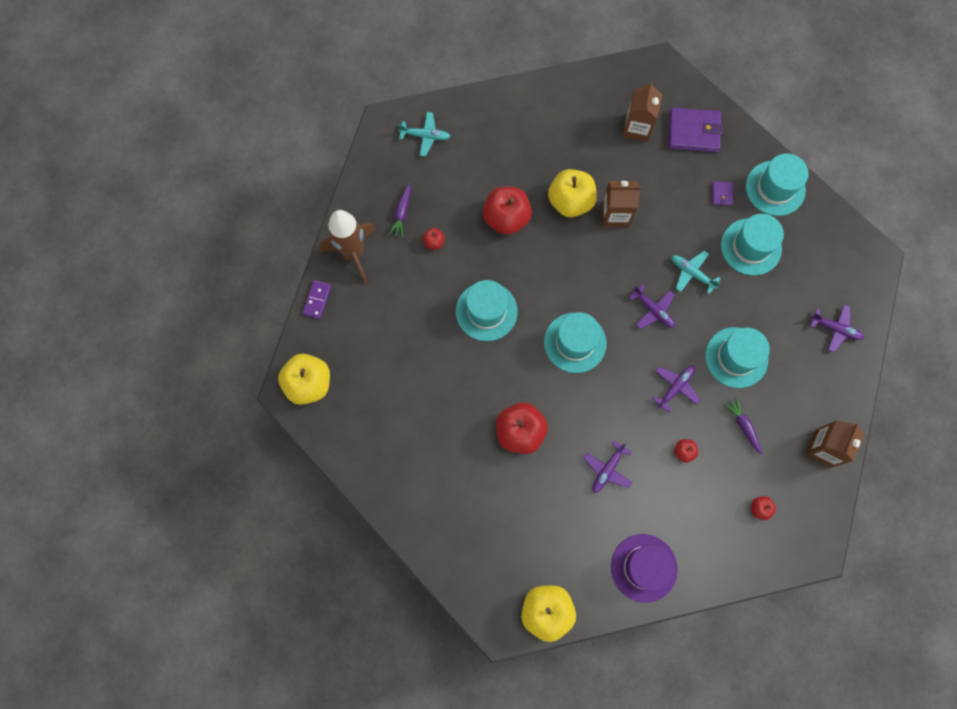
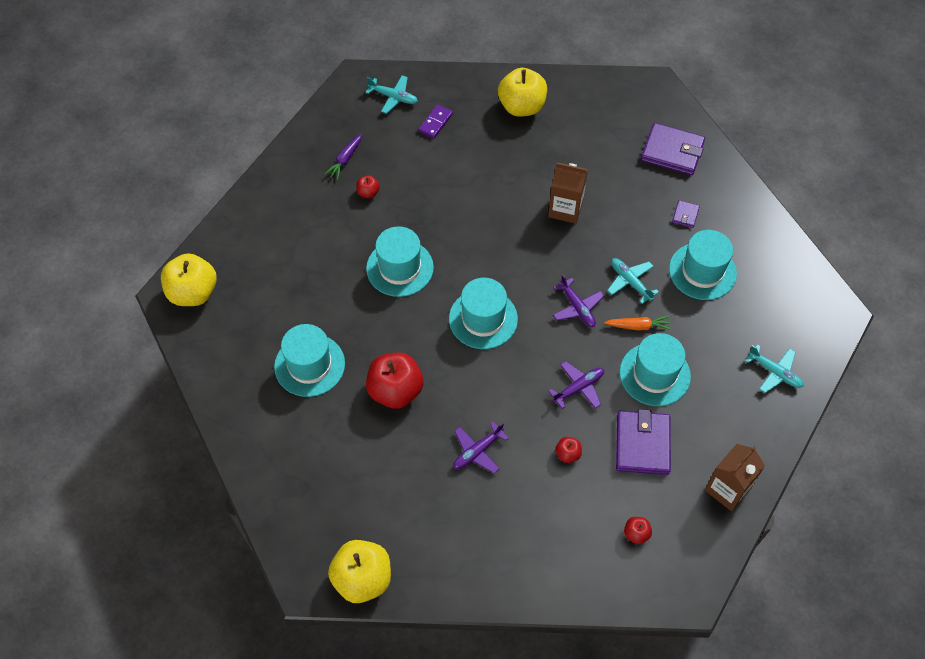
camera: 15 degrees right, 15 degrees down
purple domino [303,280,331,319] -> purple domino moved to [418,105,453,139]
brown rocket [319,210,376,284] -> none
red apple [483,187,532,235] -> none
yellow apple [548,169,597,217] -> yellow apple moved to [498,68,547,117]
purple hat [611,534,678,603] -> none
brown carton [622,82,662,142] -> none
purple carrot [723,396,762,455] -> purple wallet [616,409,671,475]
turquoise hat [746,154,808,216] -> turquoise hat moved to [274,324,345,397]
purple plane [810,305,865,352] -> turquoise plane [745,345,804,393]
none -> orange carrot [604,316,672,330]

